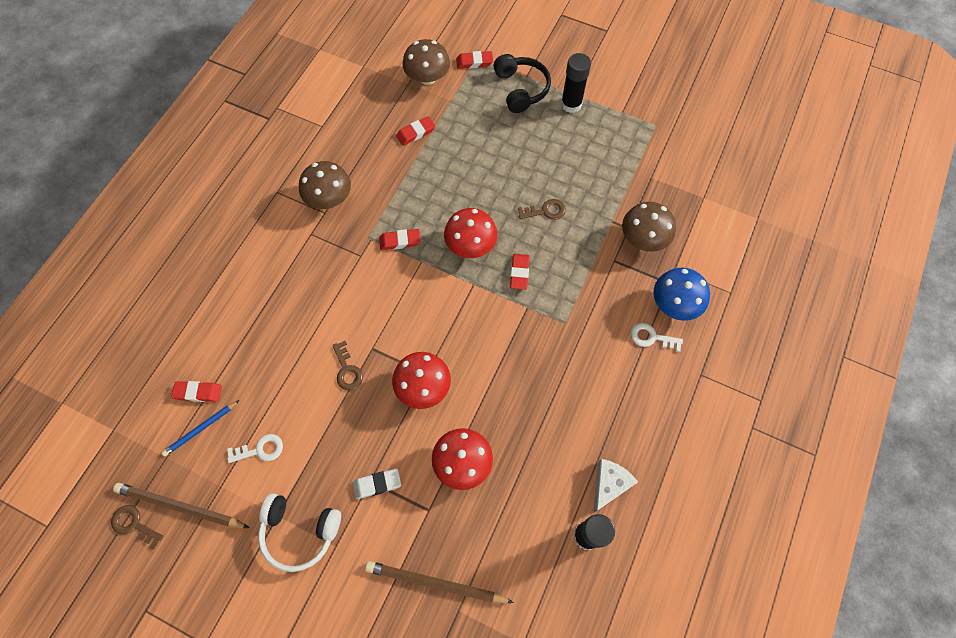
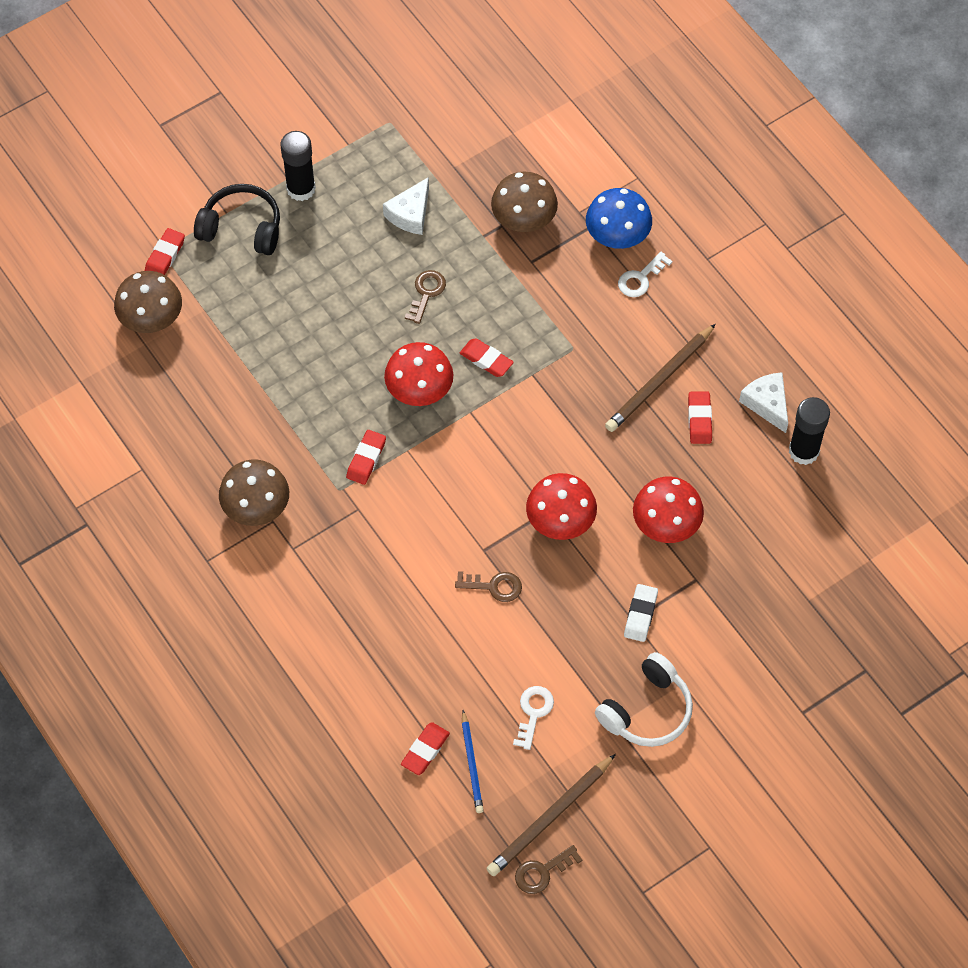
camera: 60 degrees left, 5 degrees down
brown pencil [365,561,514,603] -> brown pencil moved to [605,324,716,432]
red eraser [396,116,435,146] -> red eraser moved to [688,391,712,444]
none -> white cheese [383,177,429,235]

